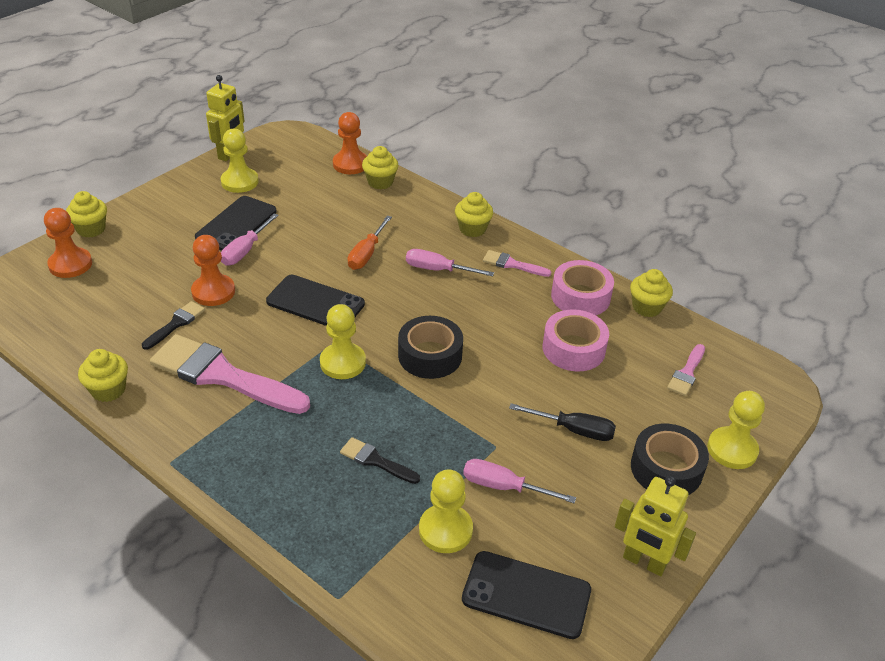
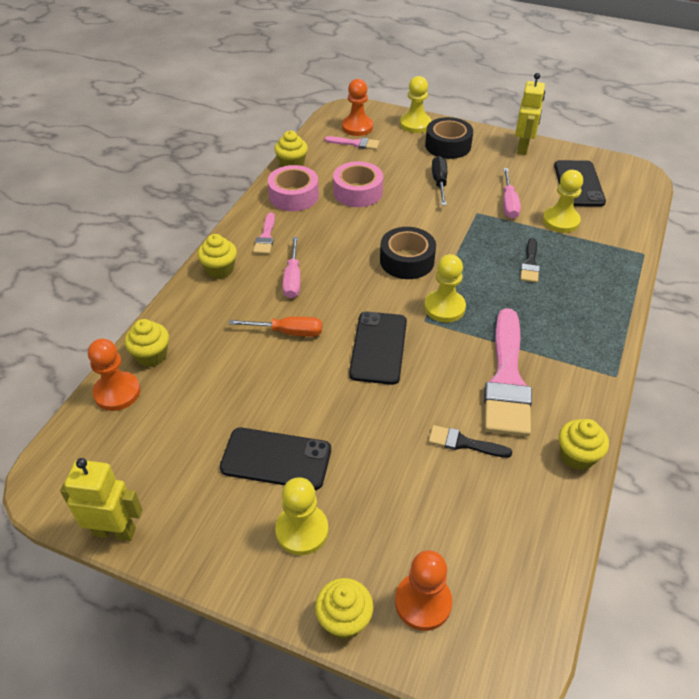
camera: 105 degrees left, 5 degrees up
orange pawn [191,235,235,306] -> orange pawn moved to [342,79,373,136]
yellow pawn [221,129,259,193] -> yellow pawn moved to [275,477,329,555]
pink screwdriver [221,213,279,266] -> none

